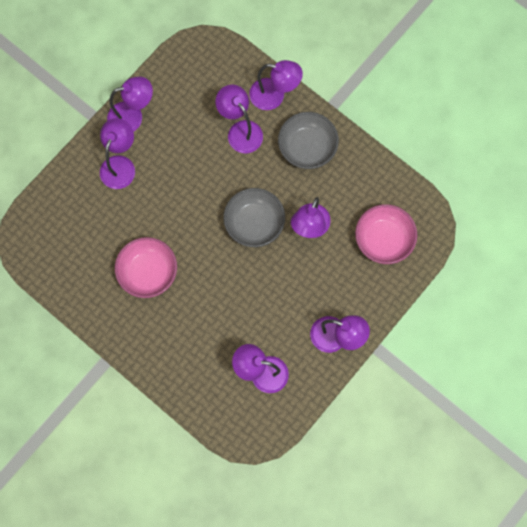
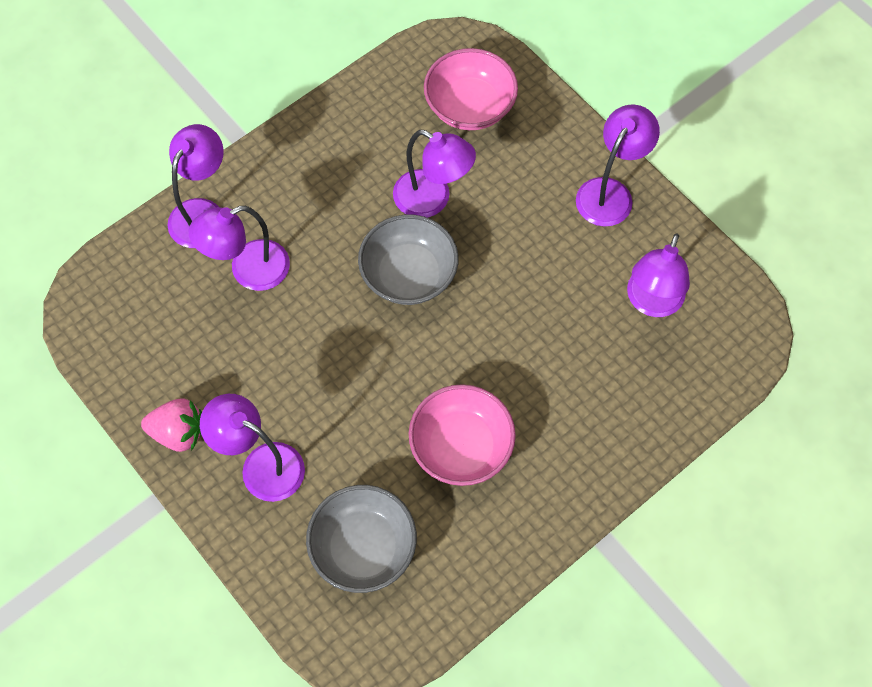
camera: 80 degrees left, 10 degrees down
purple lamp [107,77,153,132] -> pink strawberry [141,398,202,452]
grey bowl [278,112,339,169] -> grey bowl moved to [306,485,417,593]

